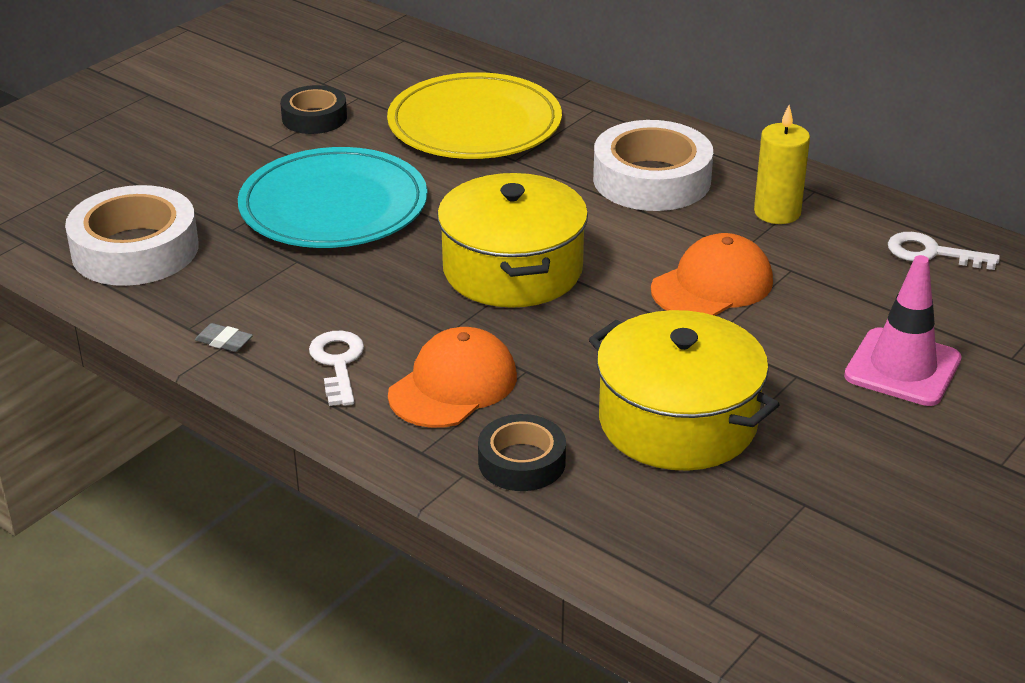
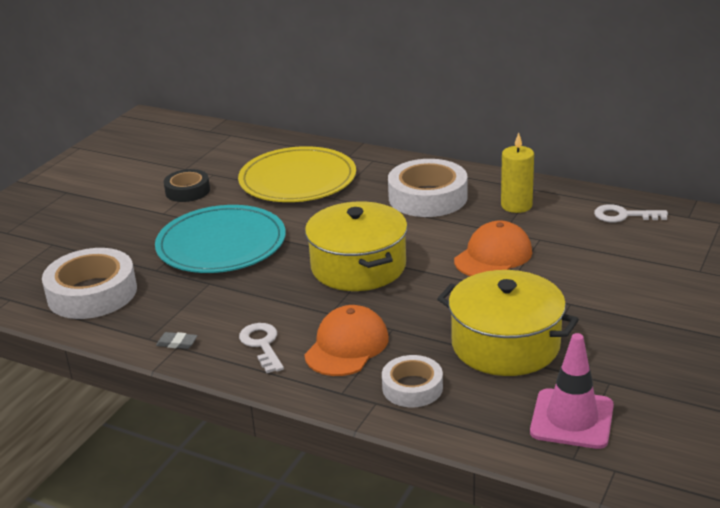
camera: 10 degrees left, 5 degrees down
black tape [478,414,566,491] -> white tape [382,355,443,407]
pink traffic cone [844,255,962,406] -> pink traffic cone moved to [530,333,614,449]

